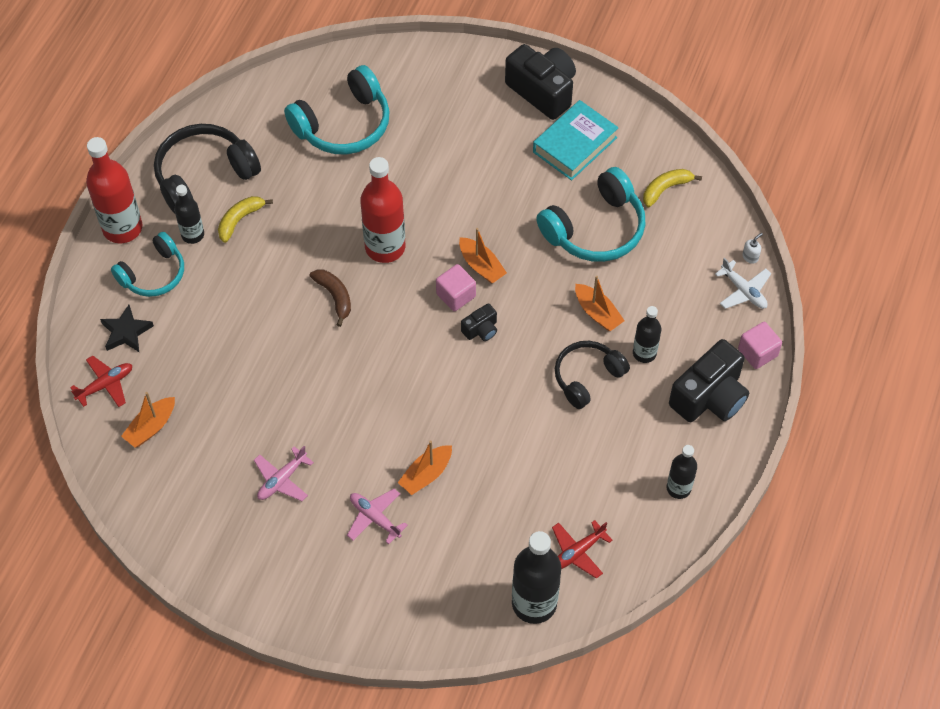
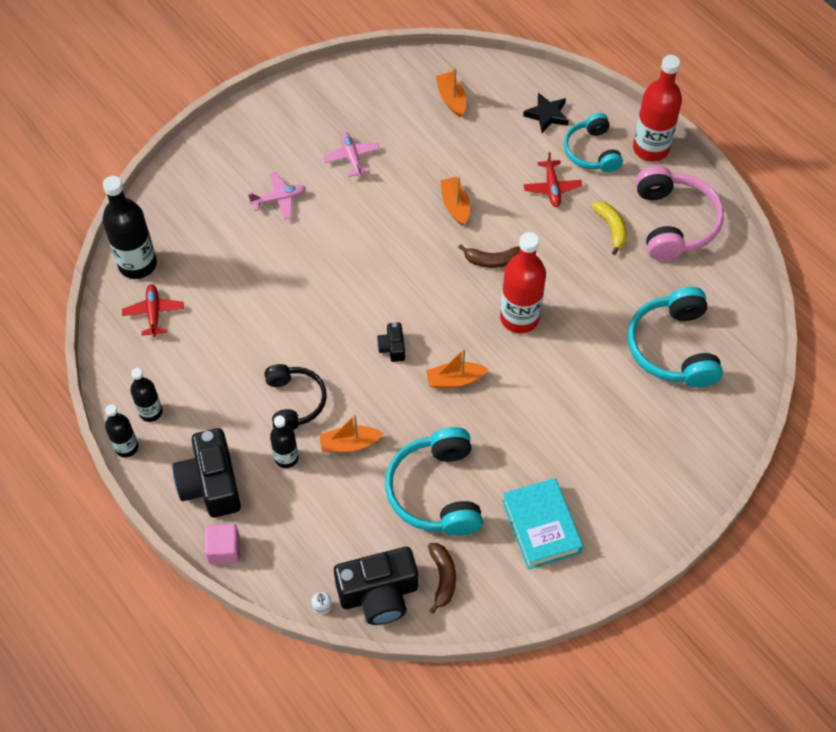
camera: 120 degrees right, 0 degrees up
red plane [70,356,132,407] -> red plane moved to [523,152,582,207]
black headphones [154,124,261,213] -> pink headphones [636,166,724,261]
black bottle [174,185,204,244] -> black bottle moved to [105,404,138,458]
orange boat [398,440,452,495] -> orange boat moved to [440,177,470,226]
pink cube [436,264,476,311] -> none
black camera [505,44,576,120] -> black camera moved to [334,547,418,625]
yellow banana [643,169,702,207] -> brown banana [428,543,456,614]
white plane [715,257,771,309] -> none

